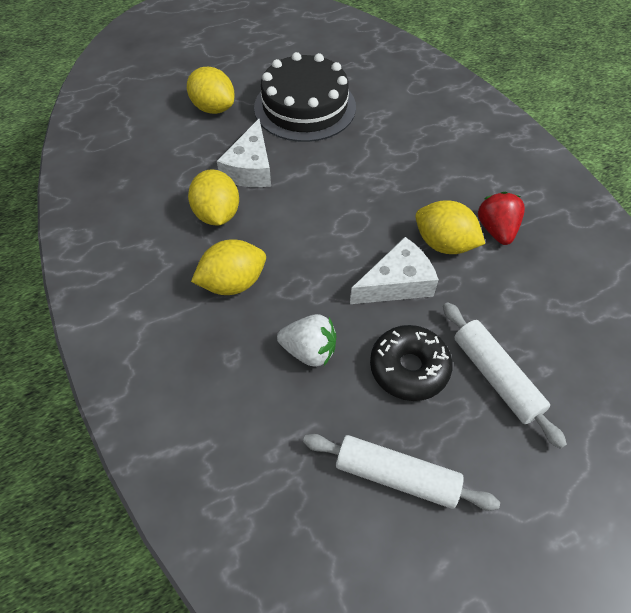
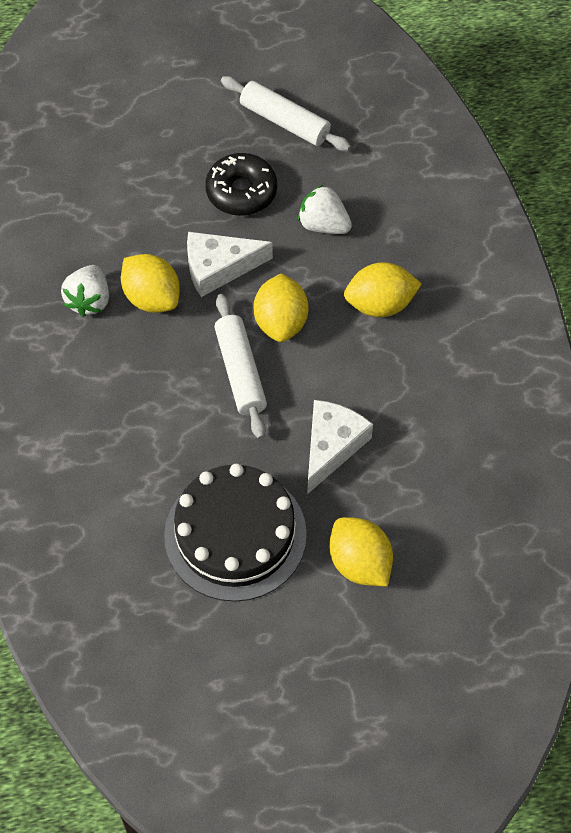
camera: 165 degrees left, 5 degrees up
yellow lemon [188,169,239,225] -> yellow lemon moved to [254,273,308,342]
white rolling pin [443,302,567,449] -> white rolling pin moved to [214,294,267,439]
red strawberry [478,192,525,245] -> white strawberry [61,265,109,317]

